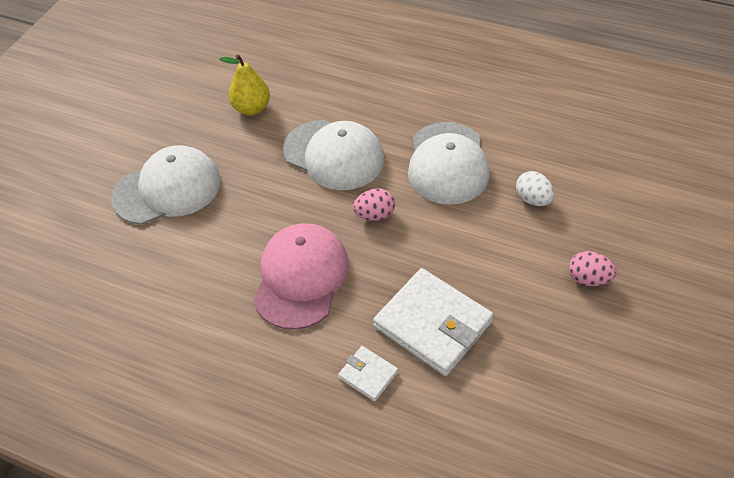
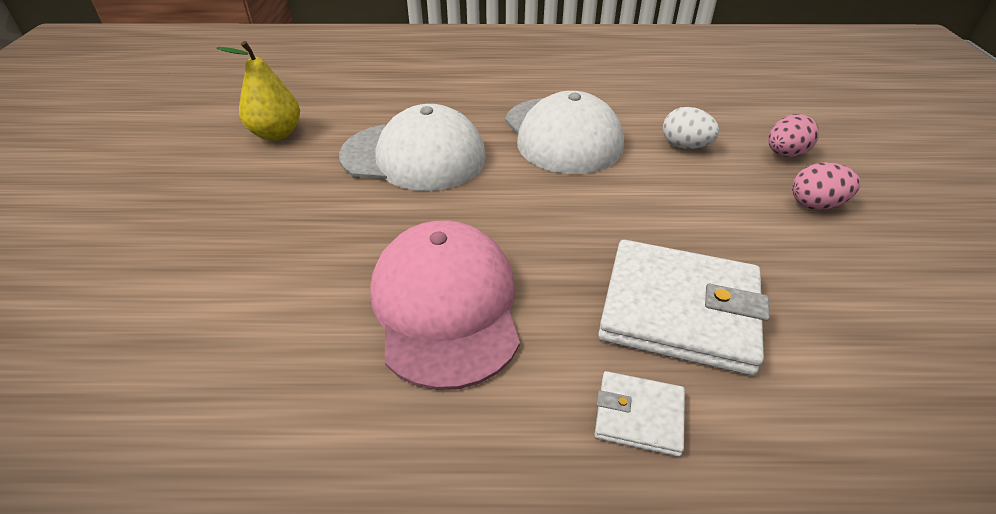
camera: 25 degrees left, 10 degrees down
white cap [111,145,221,225] -> none
pink egg [353,188,395,221] -> pink egg moved to [768,114,819,157]

